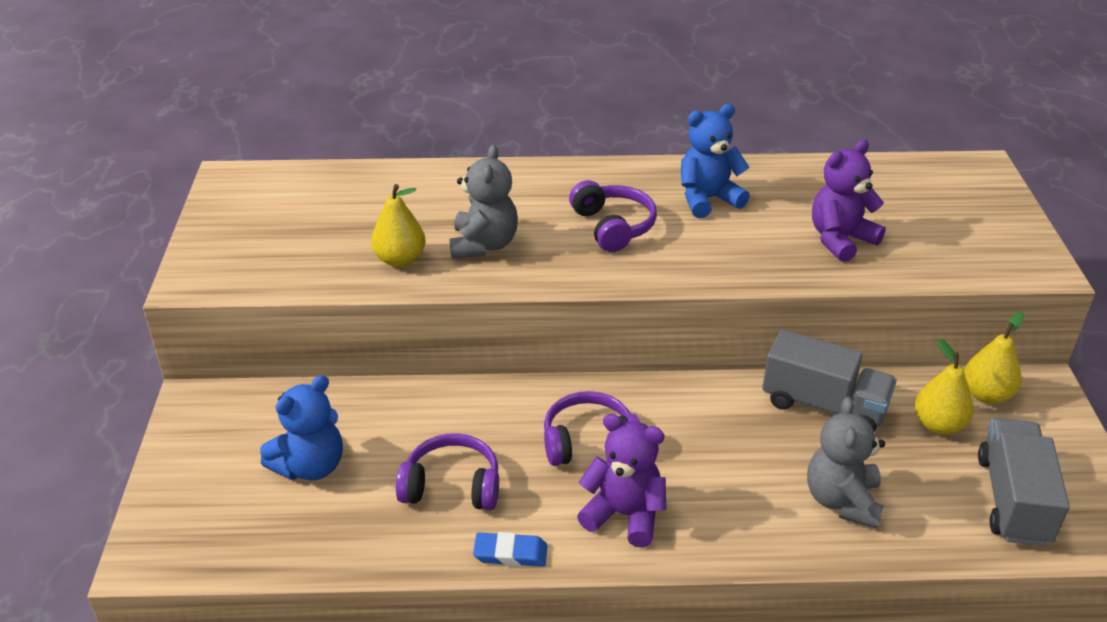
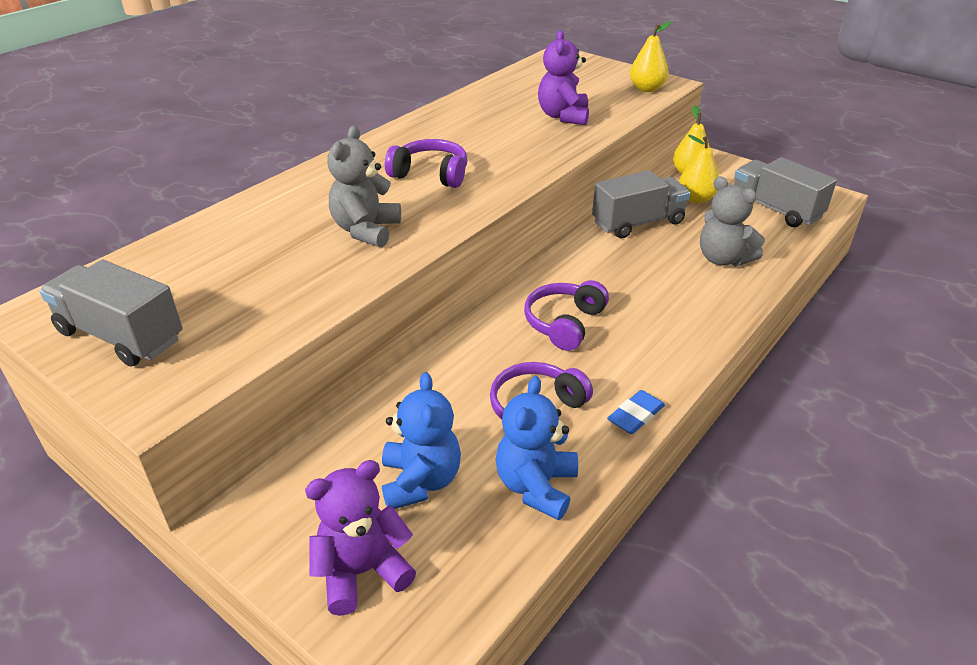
camera: 50 degrees left, 0 degrees up
yellow pear [371,184,426,267] -> yellow pear moved to [630,21,671,92]
grey teddy bear [449,145,518,259] -> grey teddy bear turned 120 degrees counterclockwise [327,125,401,247]
purple teddy bear [577,414,666,548] -> purple teddy bear moved to [305,460,416,616]
blue teddy bear [681,104,750,218] -> blue teddy bear moved to [495,376,578,520]
none -> grey truck [39,260,183,367]

